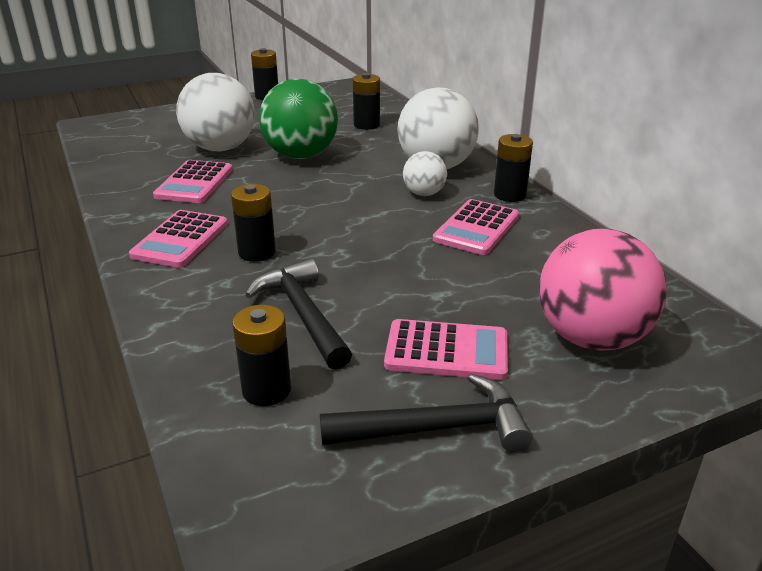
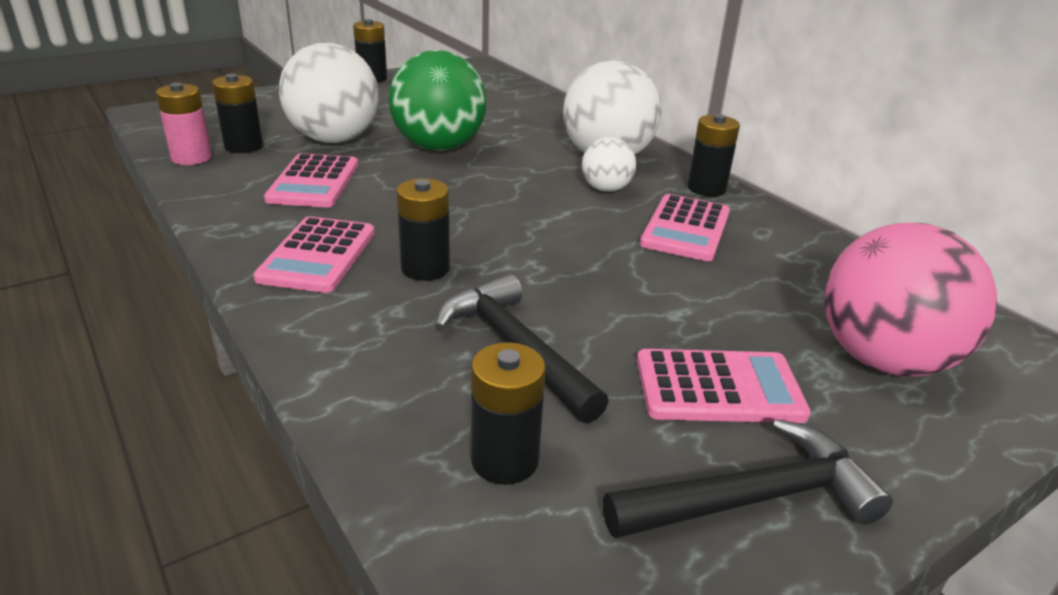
camera: 10 degrees left, 0 degrees up
black battery [353,73,380,130] -> black battery moved to [212,74,263,153]
none -> pink battery [156,83,212,165]

